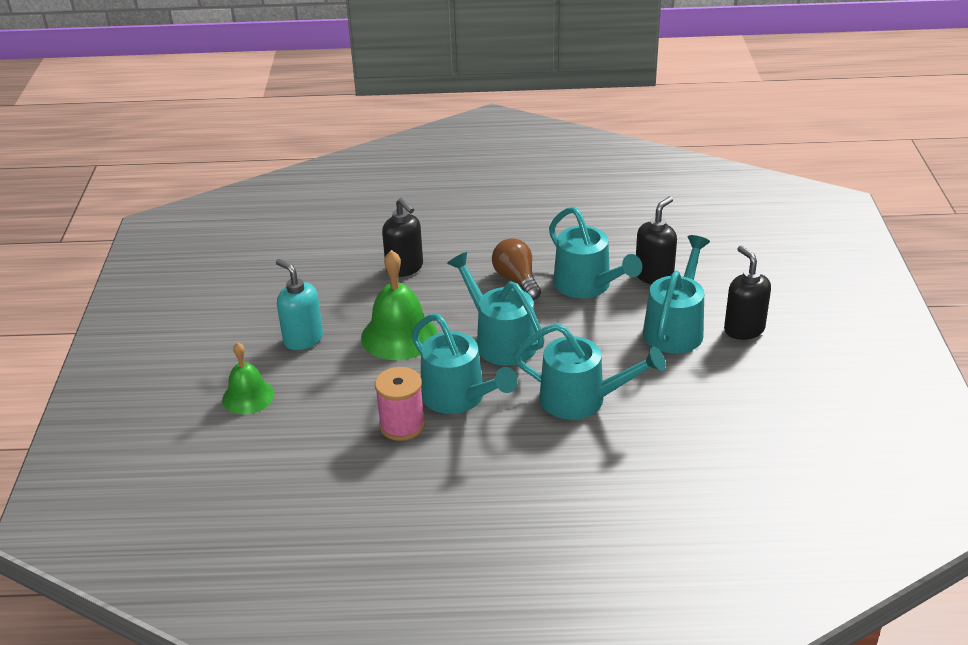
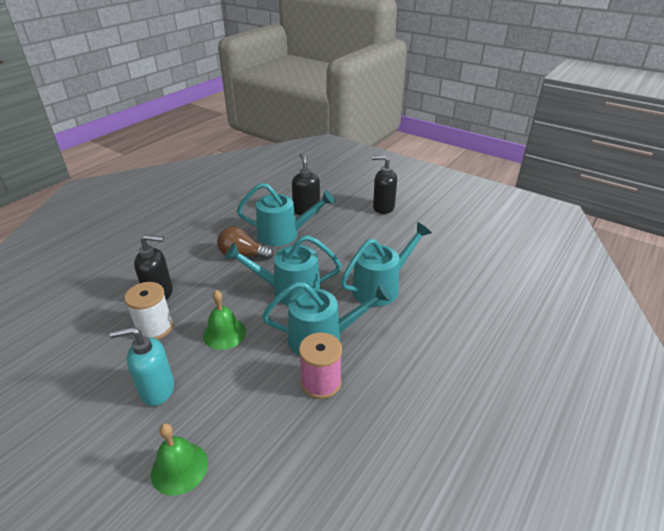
camera: 55 degrees left, 0 degrees up
green bell [361,250,437,360] -> green bell [203,290,246,350], size x0.64
turquoise watering can [643,235,710,353] -> none
none -> white spool [124,282,173,340]

